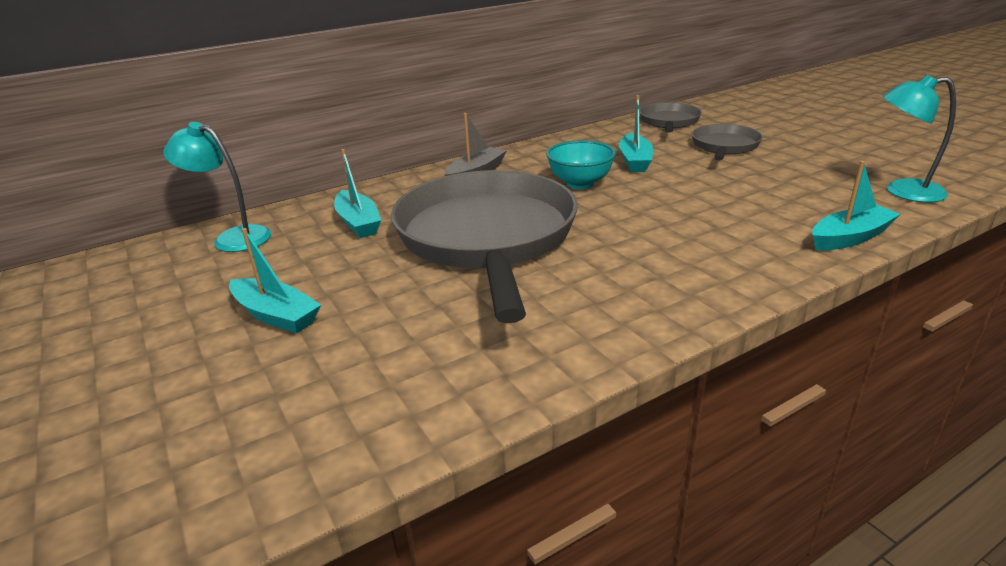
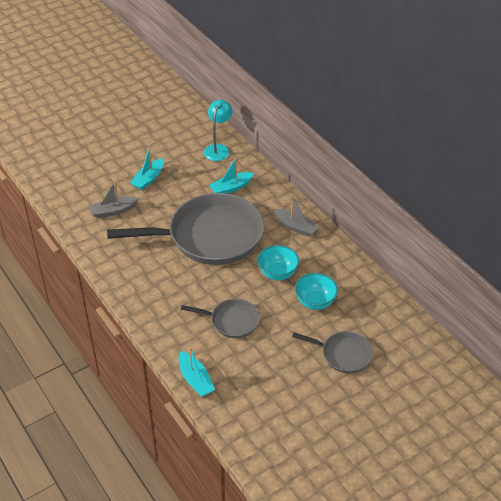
camera: 85 degrees right, 15 degrees up
turquoise boat [619,95,653,172] -> turquoise bowl [295,273,338,310]
grey pan [639,102,702,132] -> grey pan moved to [181,299,260,338]
turquoise lamp [883,75,956,203] -> none
none -> grey boat [89,181,139,218]

